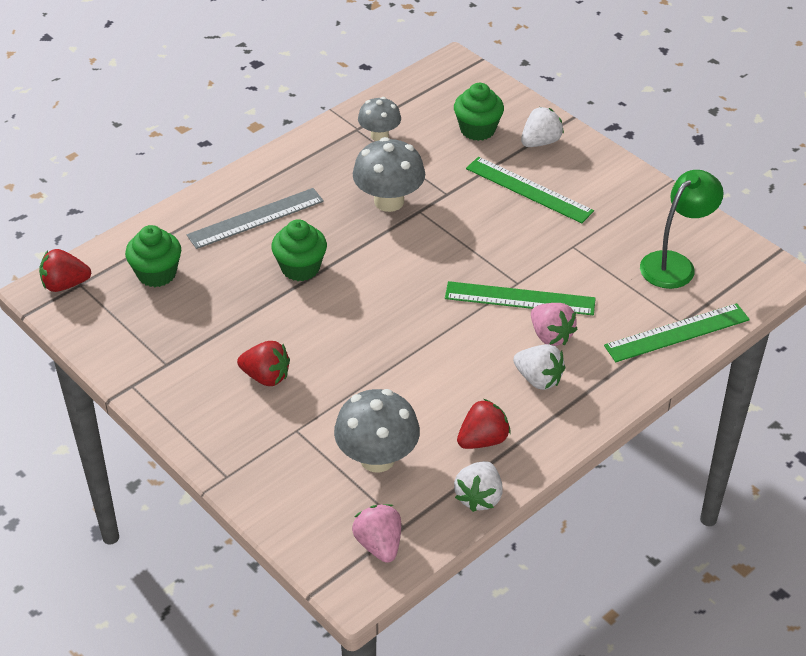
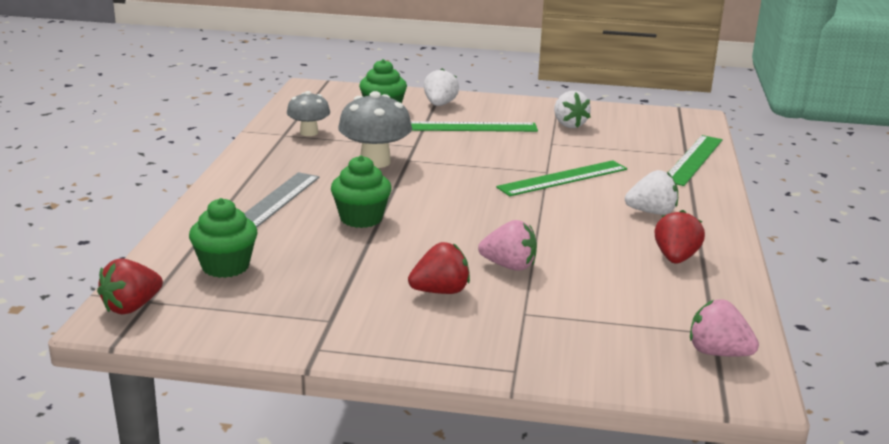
camera: 40 degrees left, 20 degrees down
grey mushroom [334,389,420,473] -> none
white strawberry [454,461,503,512] -> white strawberry moved to [554,91,591,128]
pink strawberry [531,303,577,346] -> pink strawberry moved to [478,220,537,271]
green lamp [640,170,724,289] -> none

